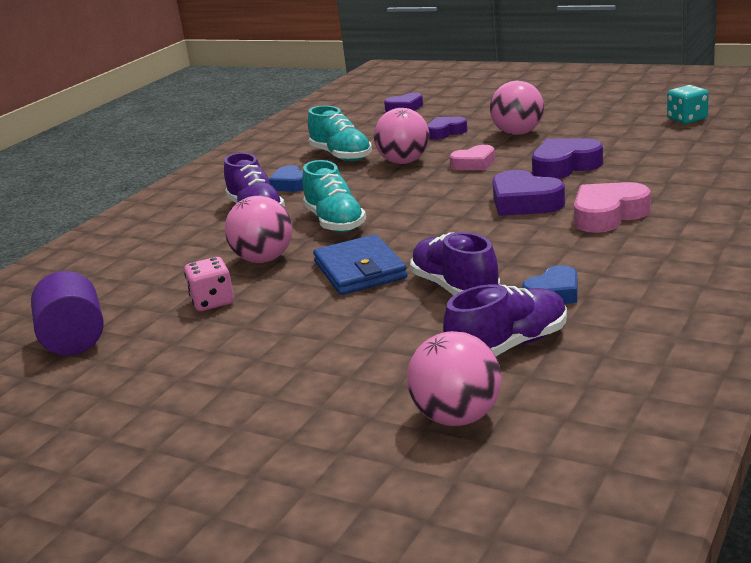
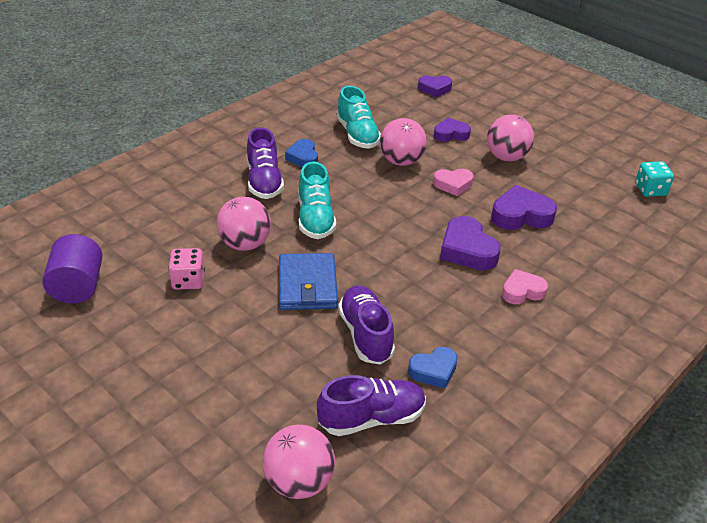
camera: 10 degrees right, 15 degrees up
pink heart [574,182,651,233] -> pink heart [502,269,548,304], size x0.65

